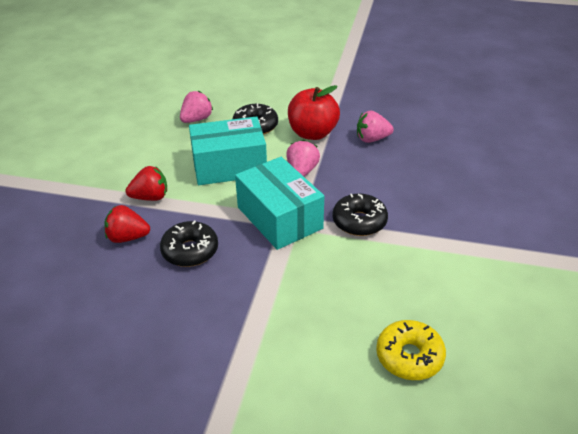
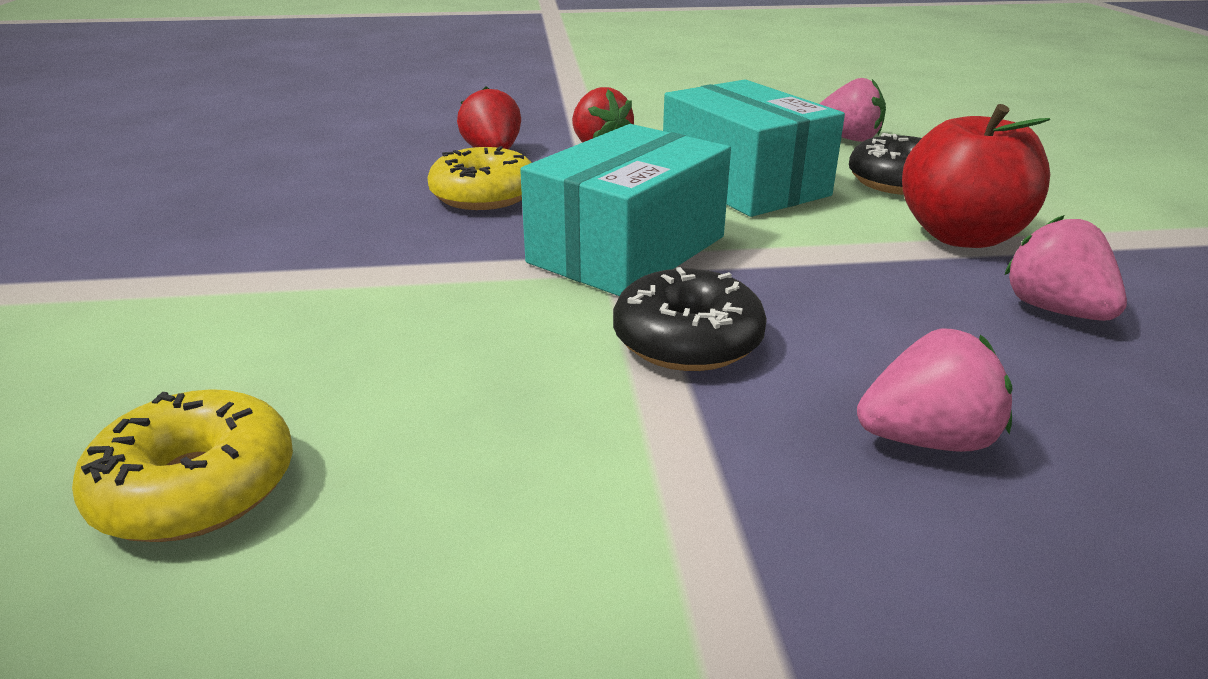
camera: 70 degrees right, 10 degrees down
black donut [160,221,218,267] -> yellow donut [427,146,532,210]
pink strawberry [286,140,320,176] -> pink strawberry moved to [857,328,1013,452]

